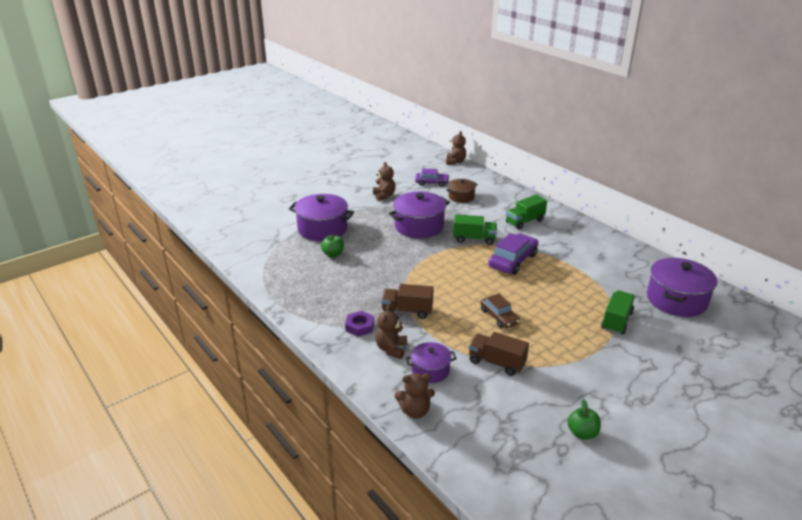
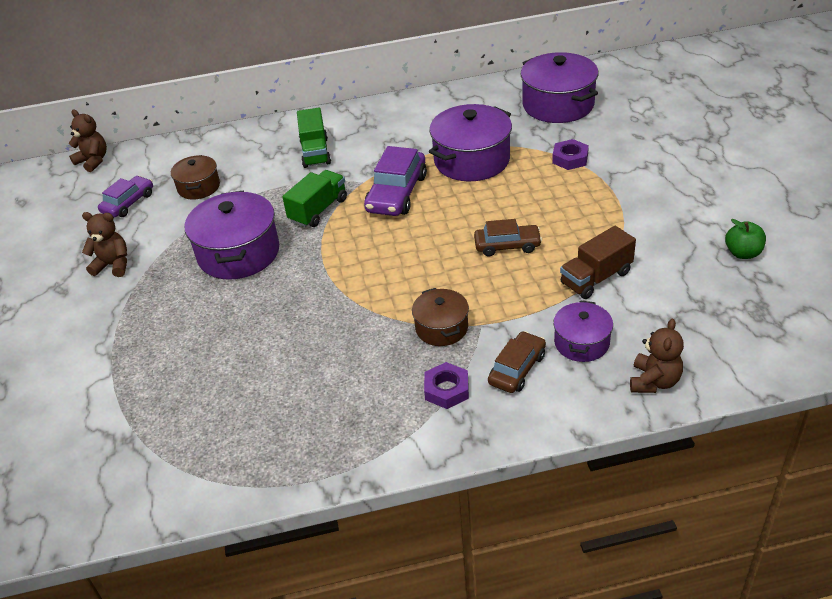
camera: 60 degrees left, 10 degrees up
purple pot [289,194,354,241] -> purple pot moved to [429,104,512,181]
green apple [321,235,344,257] -> none
brown teddy bear [375,304,407,359] -> brown car [488,331,546,393]
brown truck [381,284,434,319] -> brown pot [412,288,469,346]
purple car [488,233,538,275] -> purple car turned 135 degrees counterclockwise [364,146,427,216]
green truck [601,290,635,334] -> purple nut [552,139,589,170]

